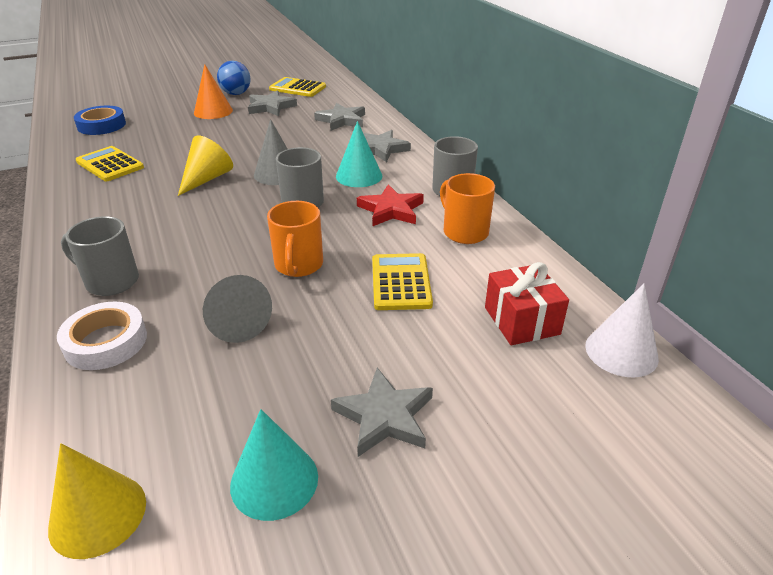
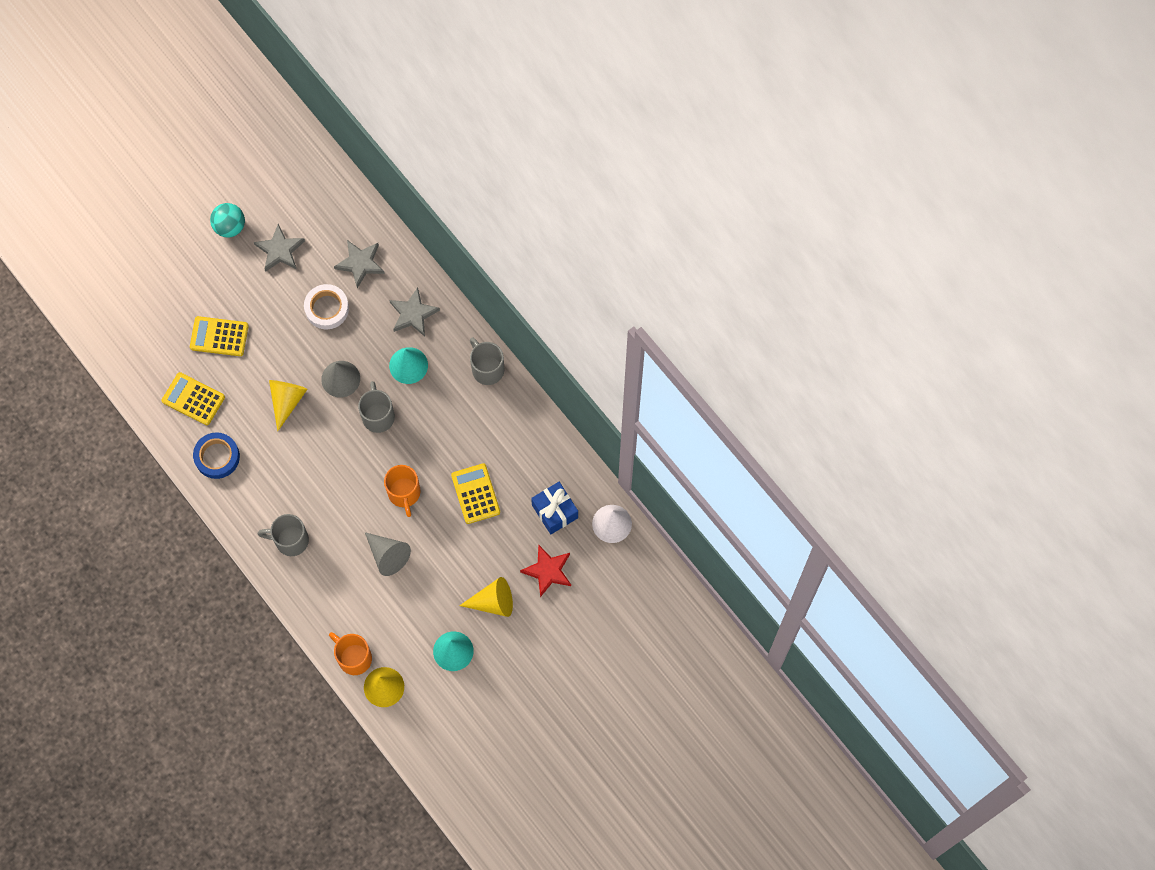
camera: 15 degrees left, 35 degrees up
white tape [57,302,147,370] -> white tape moved to [304,284,349,329]
blue tape [74,106,126,135] -> blue tape moved to [193,432,240,479]
orange cone [194,64,233,119] -> none
blue ball [217,61,250,95] -> turquoise ball [210,203,245,237]
yellow calculator [269,77,326,97] -> yellow calculator moved to [190,316,249,356]
grey star [331,368,433,457] -> yellow cone [459,577,513,617]
red star [357,184,424,226] -> red star moved to [520,544,571,597]
orange mug [440,173,495,244] -> orange mug moved to [329,632,372,675]
red gift [485,262,569,345] -> blue gift [531,482,578,534]

